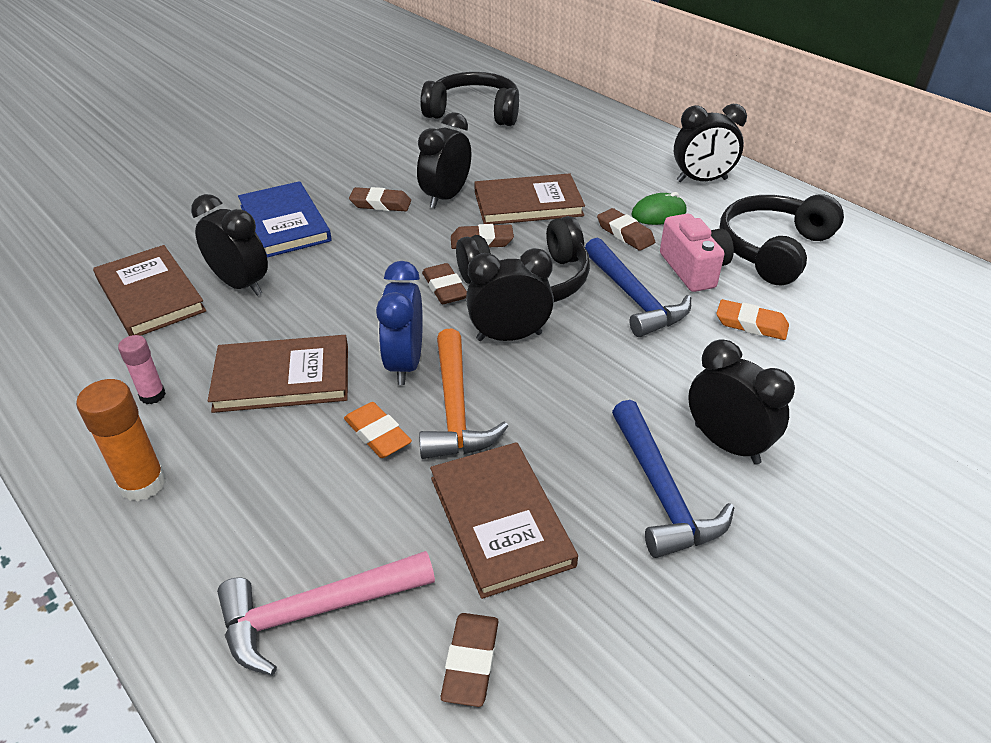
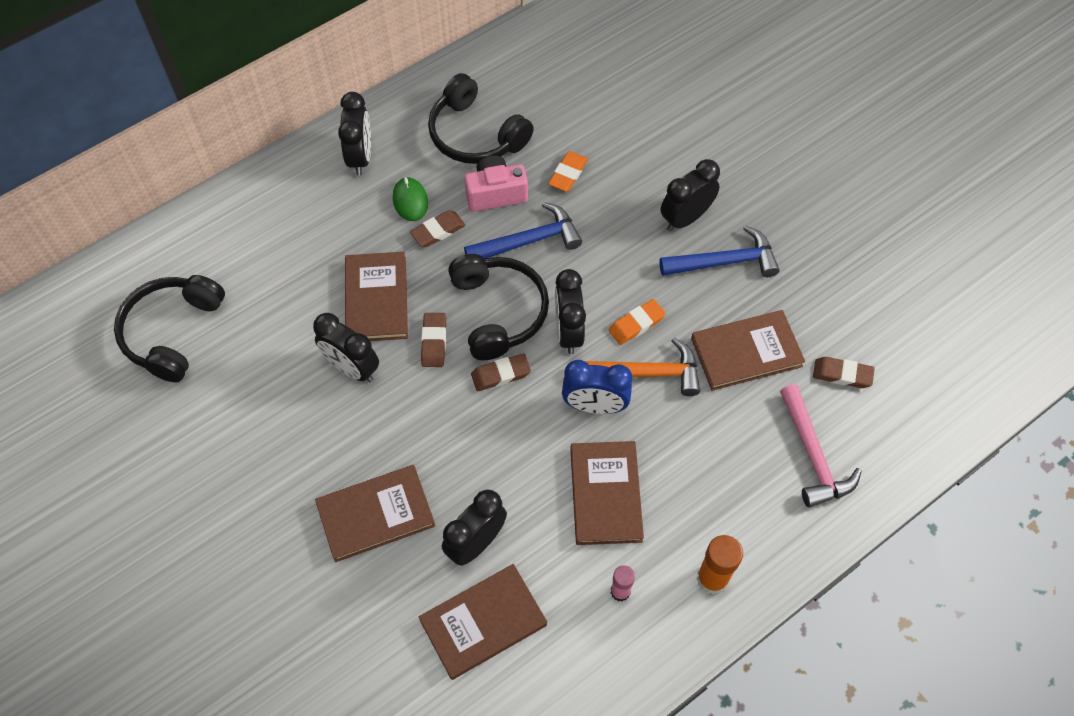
camera: 85 degrees left, 20 degrees up
blue book [238,181,332,258] -> brown book [315,465,435,562]
orange eraser [344,402,412,458] -> orange eraser moved to [609,299,666,345]
brown eraser [349,187,411,211] -> none

